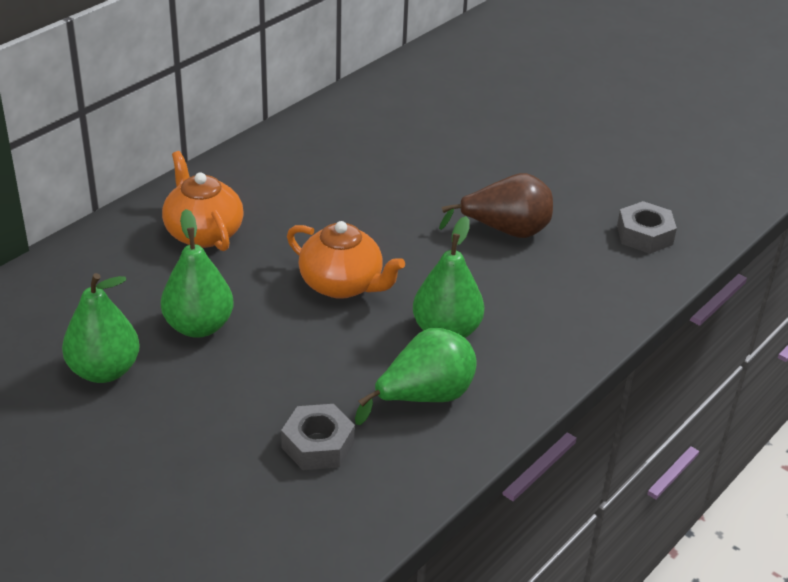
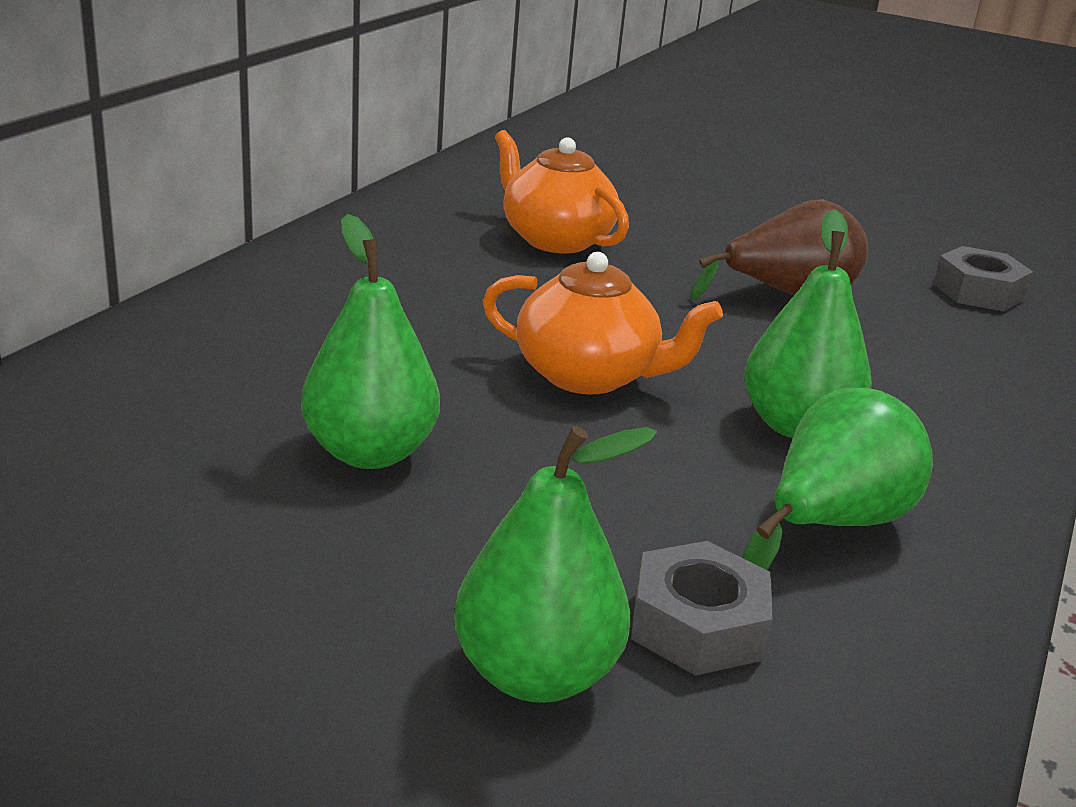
camera: 15 degrees left, 10 degrees down
green pear [62,273,140,383] -> green pear moved to [454,426,657,703]
orange teapot [162,151,244,251] -> orange teapot moved to [495,130,629,253]

